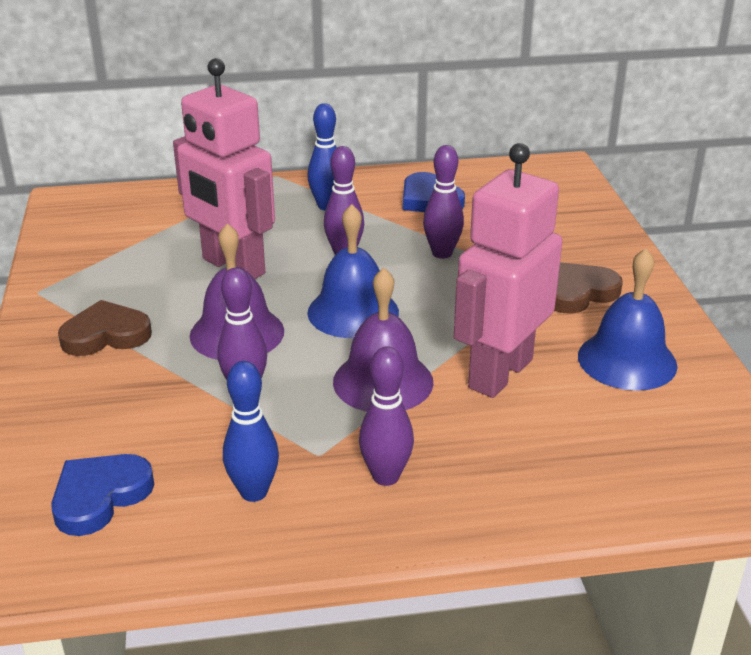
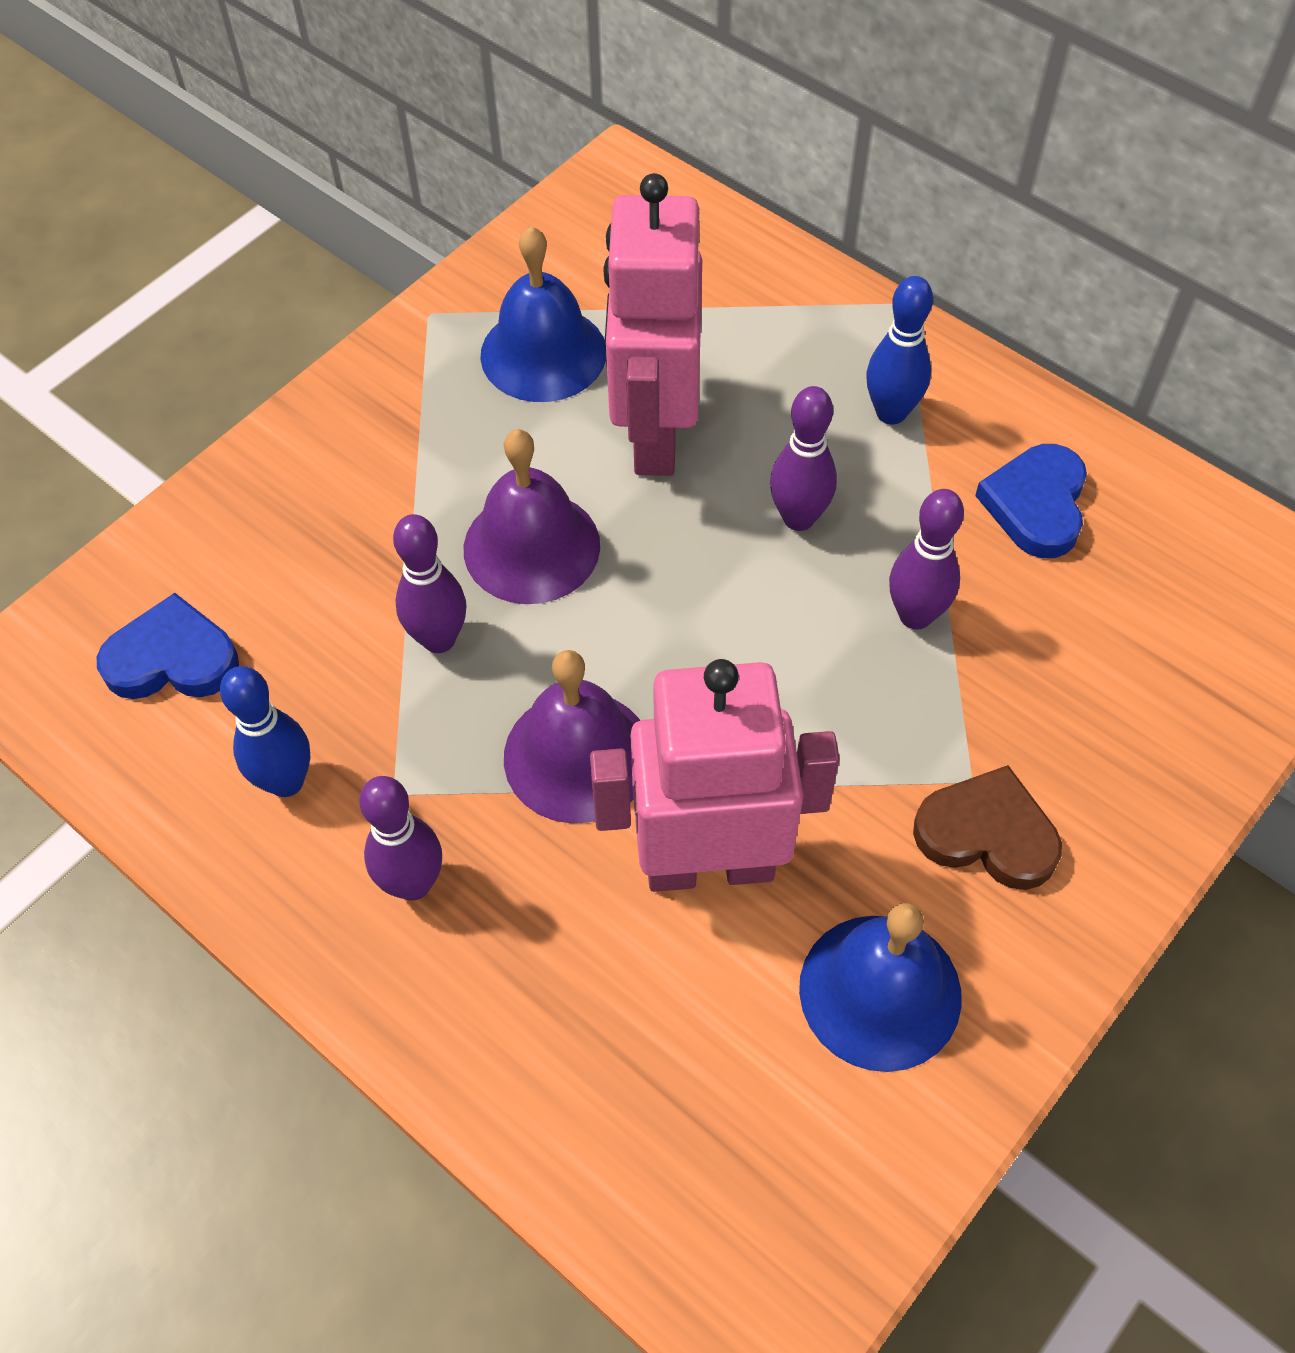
camera: 50 degrees right, 25 degrees up
brown heart [58,300,152,356] -> none
blue bell [307,204,399,338] -> blue bell moved to [480,226,606,402]

